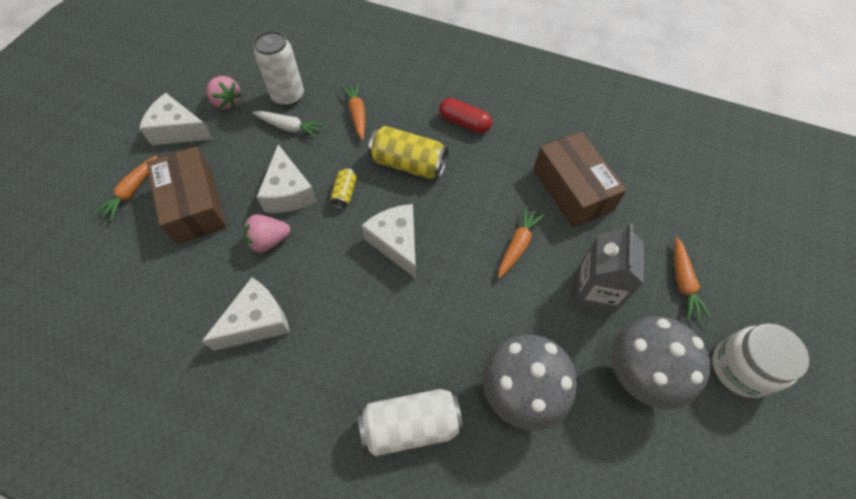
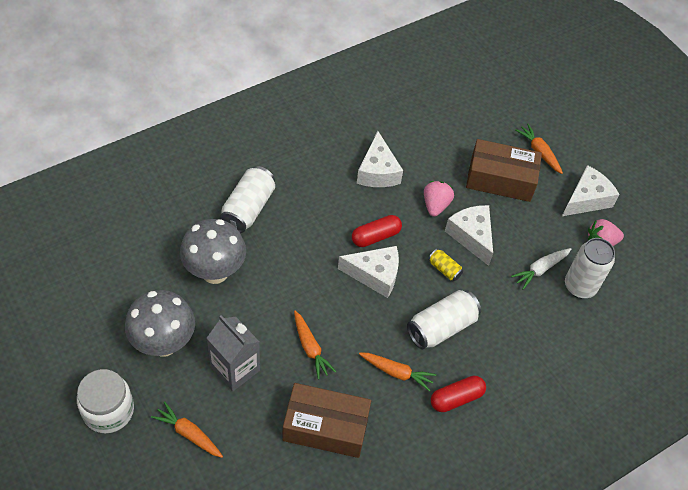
camera: 120 degrees right, 5 degrees down
white cheese [257,144,317,213] -> white cheese turned 45 degrees clockwise [445,205,493,266]
orange carrot [341,83,365,140] -> orange carrot moved to [359,353,436,391]
yellow can [368,126,449,179] -> white can [407,290,481,349]
none -> red capsule [352,215,402,247]

